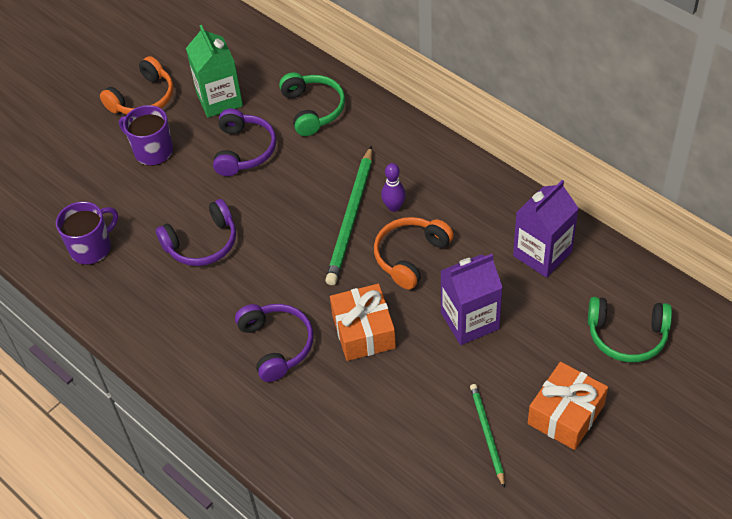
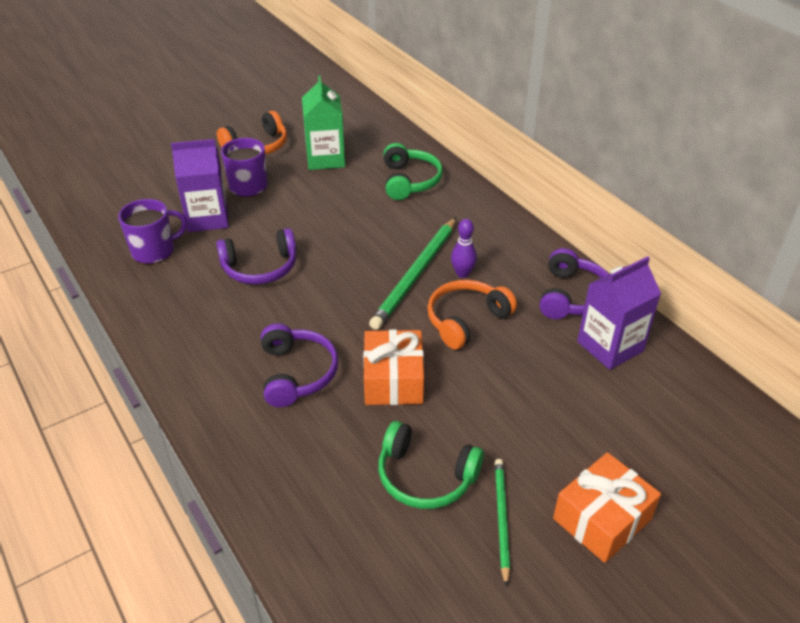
camera: 10 degrees right, 10 degrees down
purple headphones [213,109,276,176] -> purple headphones moved to [539,248,608,319]
purple carton [441,254,503,345] -> purple carton moved to [171,139,229,232]
green headphones [588,297,672,362] -> green headphones moved to [378,421,484,509]

